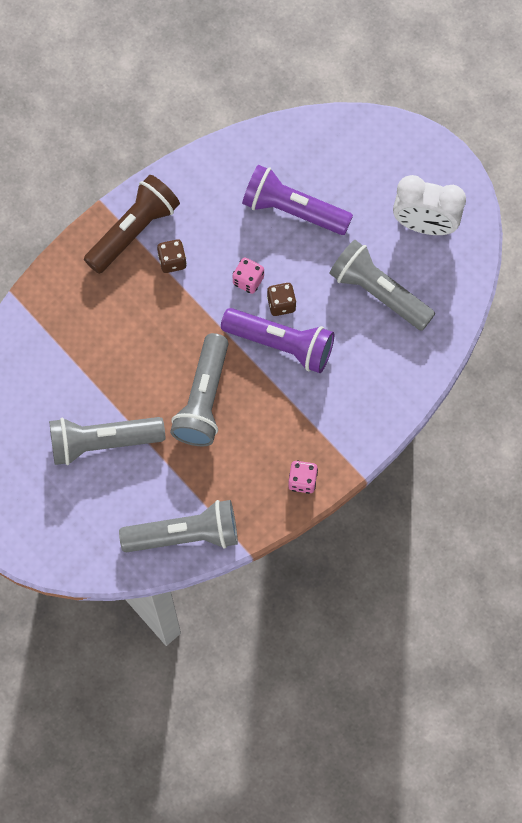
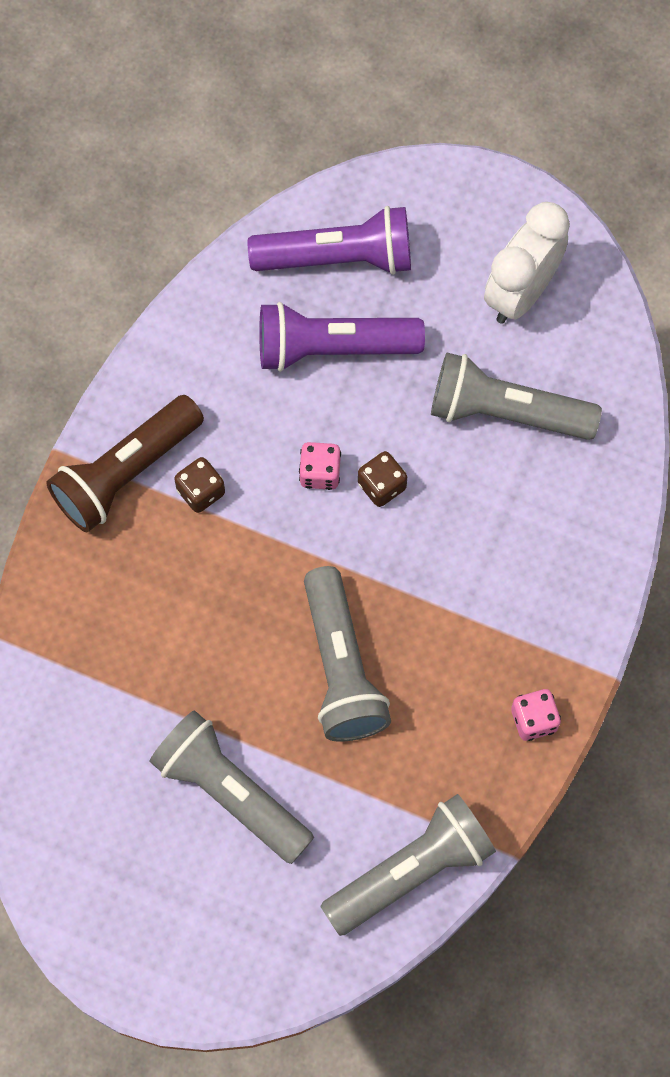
camera: 25 degrees left, 0 degrees up
grey flashlight [49,417,165,465] -> grey flashlight turned 75 degrees clockwise [149,710,314,864]
brown flashlight [84,175,180,274] -> brown flashlight turned 150 degrees counterclockwise [46,395,204,533]
purple flashlight [221,308,334,373] -> purple flashlight moved to [248,206,411,275]
white clock [393,175,466,235] -> white clock turned 135 degrees clockwise [484,202,570,324]

